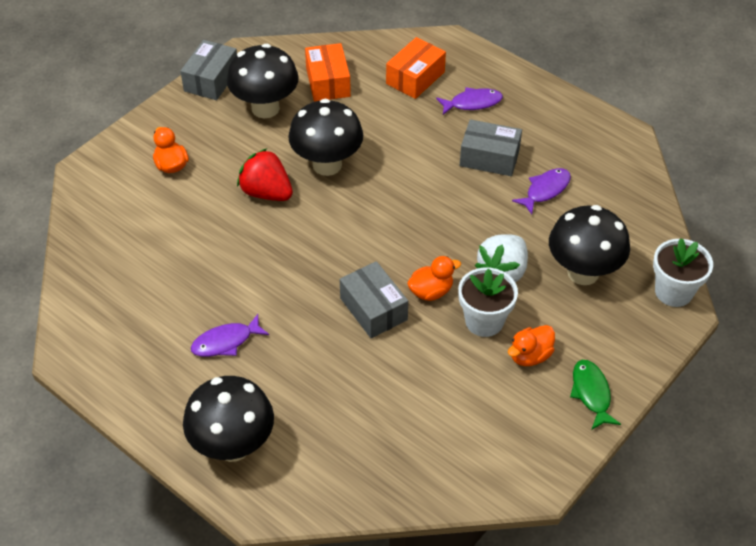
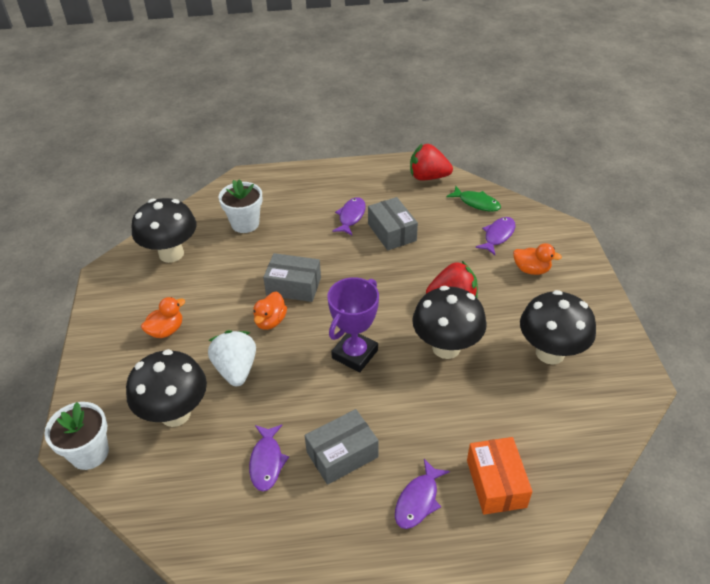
camera: 135 degrees right, 5 degrees down
grey box [180,40,237,100] -> grey box moved to [368,197,418,250]
black mushroom [183,376,274,462] -> black mushroom moved to [131,198,196,263]
orange box [305,43,351,102] -> none
white flower pot [458,267,518,337] -> white flower pot moved to [219,179,263,233]
orange duck [508,325,555,366] -> orange duck turned 45 degrees clockwise [141,297,185,338]
green fish [570,360,621,430] -> green fish moved to [446,186,501,212]
none -> purple trophy [327,277,379,372]
none -> red strawberry [410,144,453,180]
none -> purple fish [475,217,516,255]

